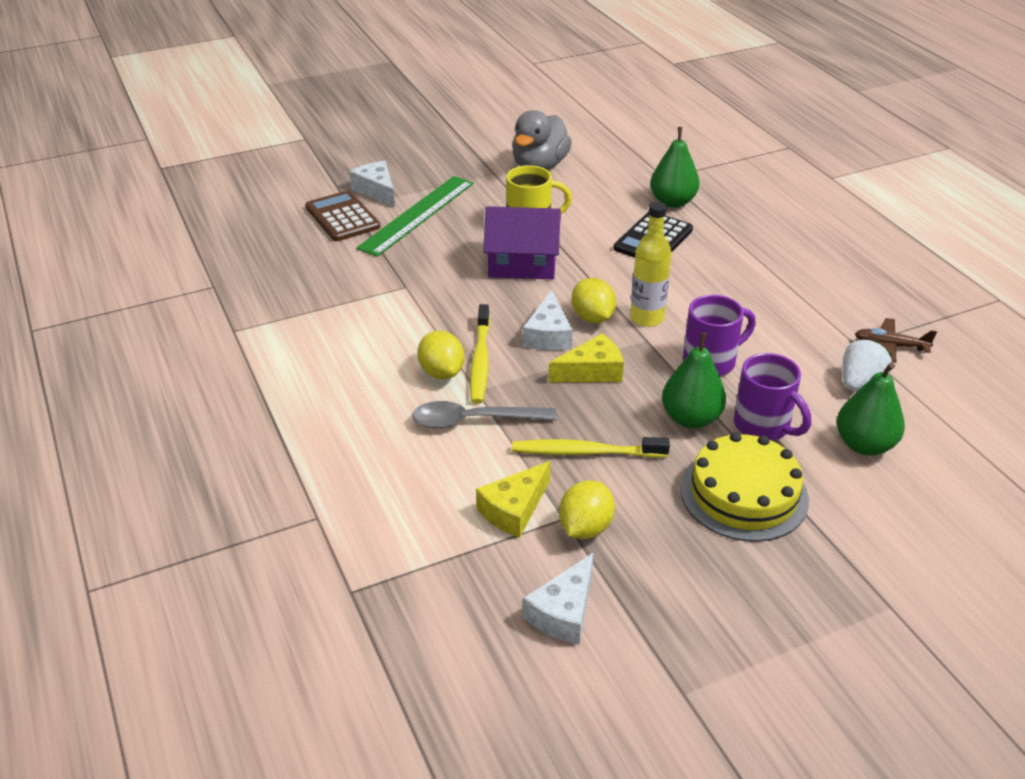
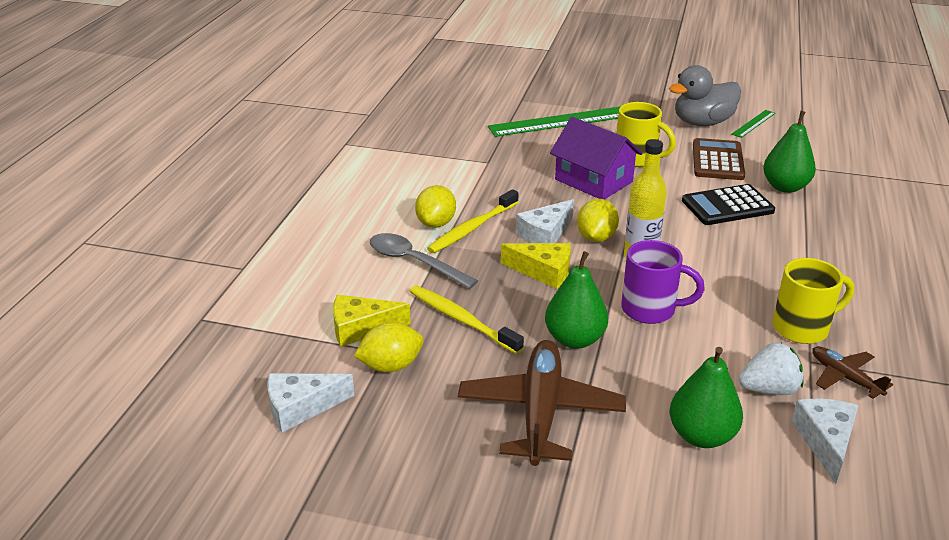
camera: 40 degrees right, 5 degrees down
brown calculator [305,191,380,241] -> brown calculator moved to [693,138,745,180]
white cheese [350,161,395,207] -> white cheese moved to [792,399,859,484]
yellow cake [680,432,809,542] -> brown plane [458,340,626,466]
purple mug [734,353,811,441] -> none
none -> green ruler [731,110,776,138]
none -> yellow mug [773,258,854,344]

